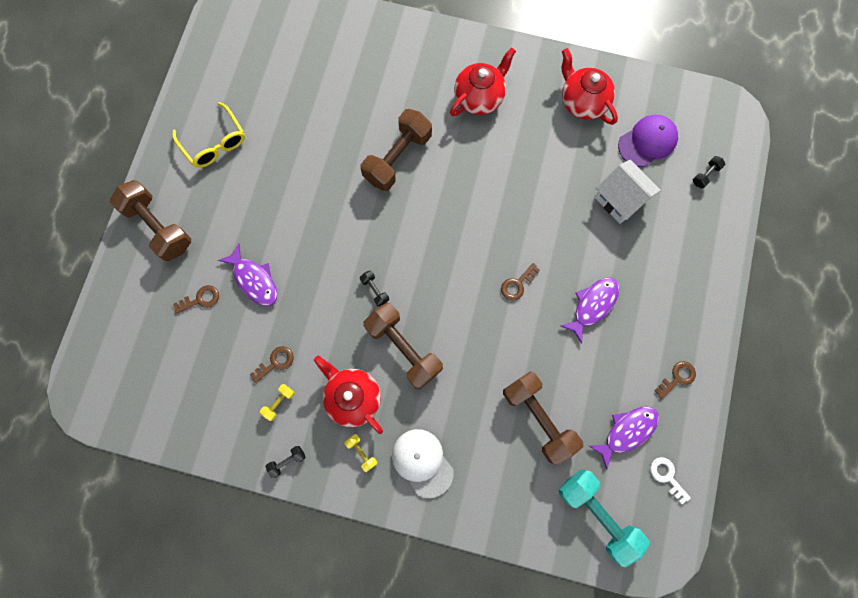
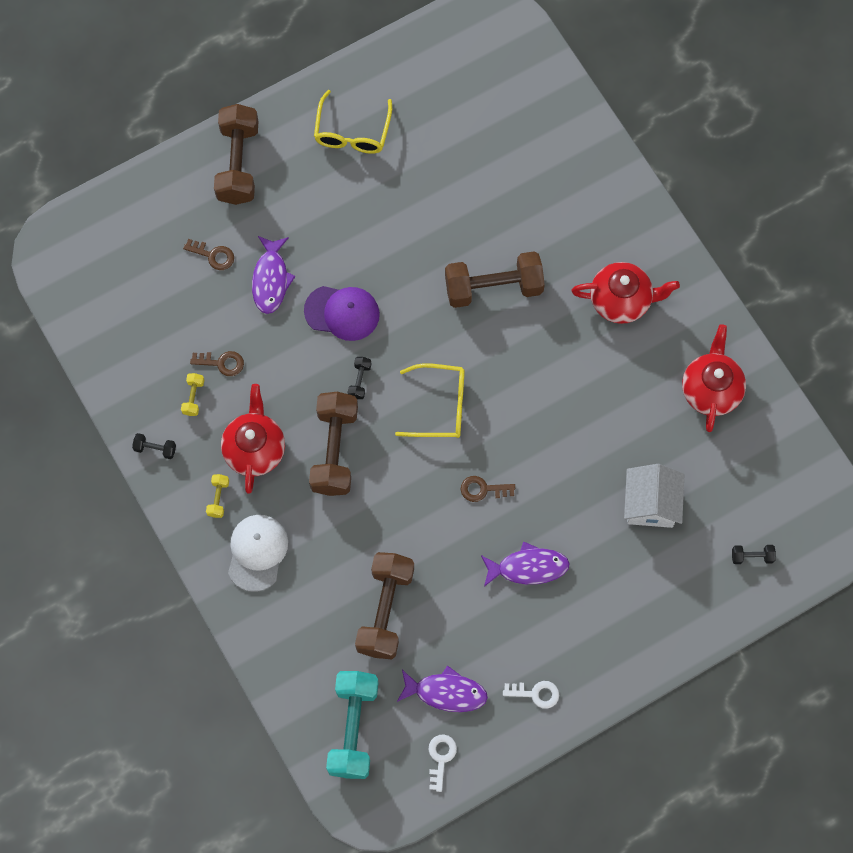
camera: 45 degrees right, 5 degrees down
yellow dumbbell [260,384,295,421] -> yellow dumbbell turned 75 degrees counterclockwise [181,373,204,416]
purple cap [618,115,678,167] -> purple cap moved to [304,286,380,341]
brown key [655,361,696,399] -> white key [503,681,559,709]
none -> yellow glasses [395,363,465,438]

